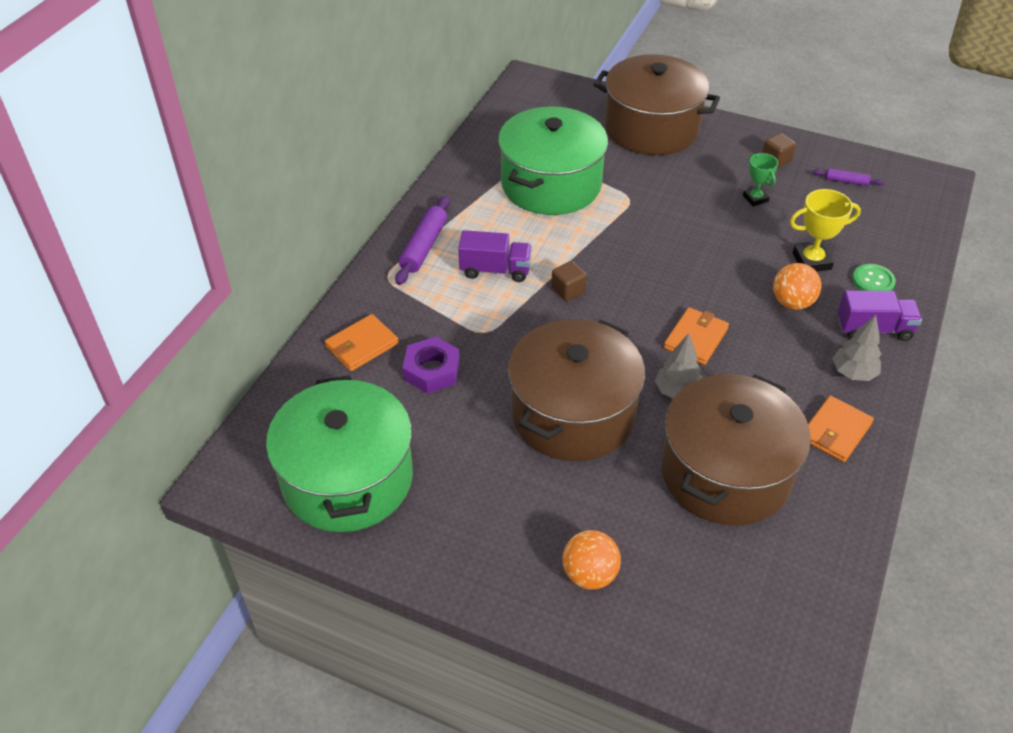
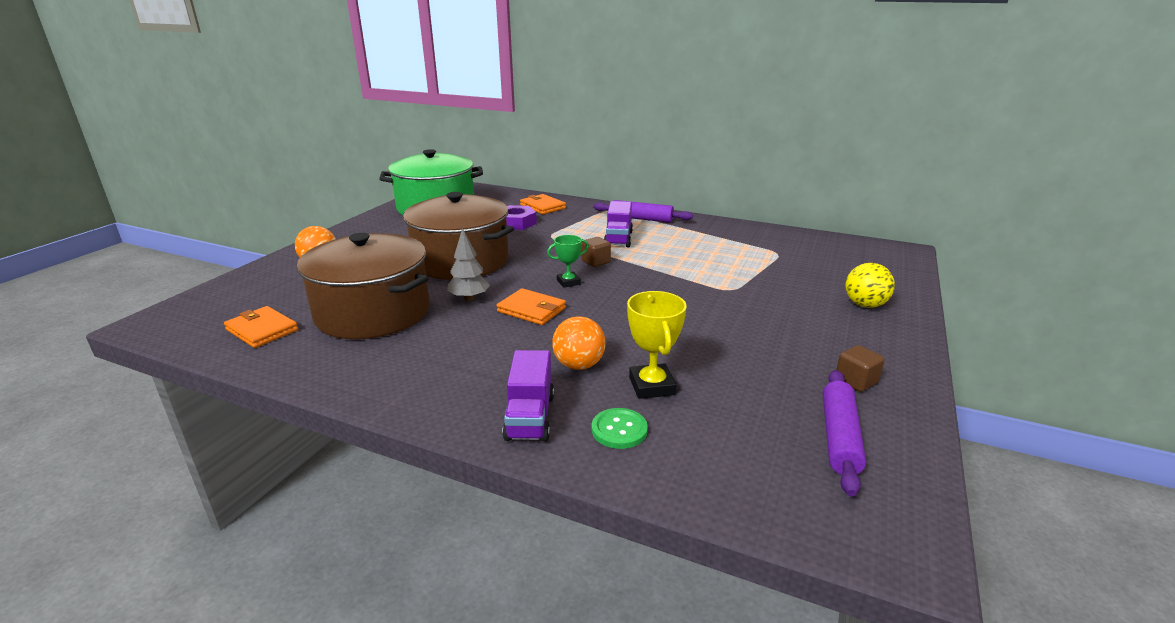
camera: 90 degrees right, 20 degrees down
green pot [498,107,608,215] -> none
brown pot [593,54,720,155] -> yellow ball [846,263,895,308]
green trophy [743,153,778,206] -> green trophy moved to [547,235,589,288]
orange wallet [808,396,874,462] -> orange wallet moved to [224,306,298,348]
purple rolling pin [813,168,884,186] -> purple rolling pin [823,370,866,497], size x1.83
grey tree [832,315,881,381] -> none

